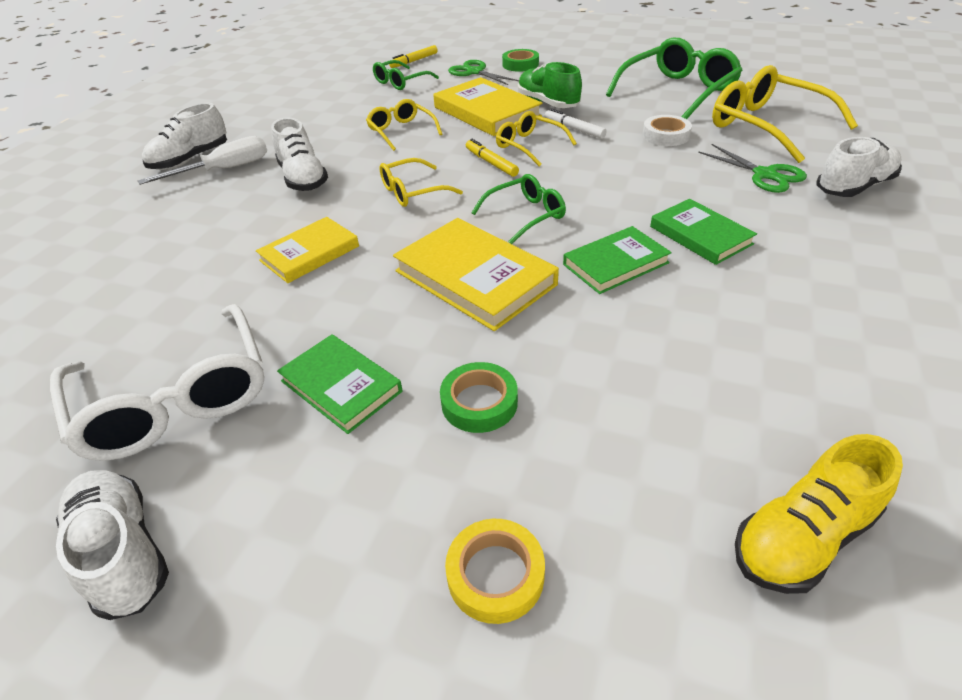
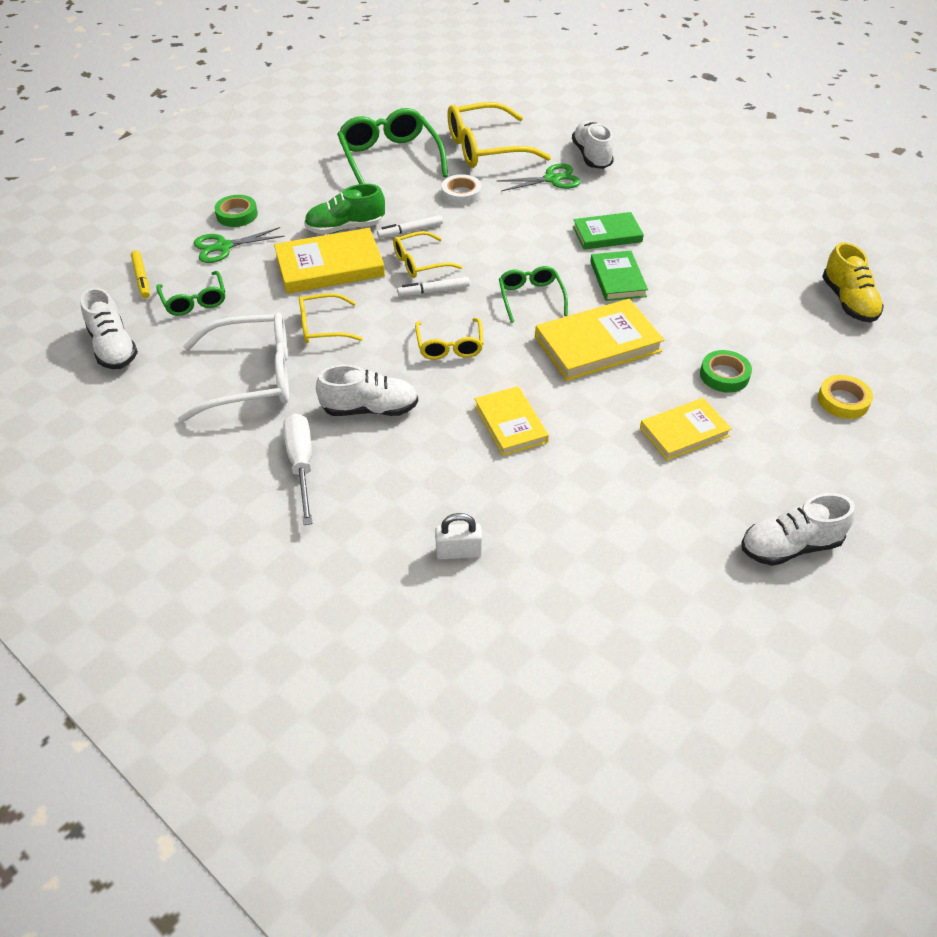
camera: 70 degrees left, 5 degrees up
white glasses [50,304,264,461] -> white glasses moved to [178,313,289,422]
white shoe [142,103,227,170] -> white shoe moved to [80,287,138,369]
green book [277,334,402,434] -> yellow book [640,398,732,460]
yellow marker [466,139,519,177] -> white marker [397,277,470,296]
none -> white padlock [435,513,482,559]

